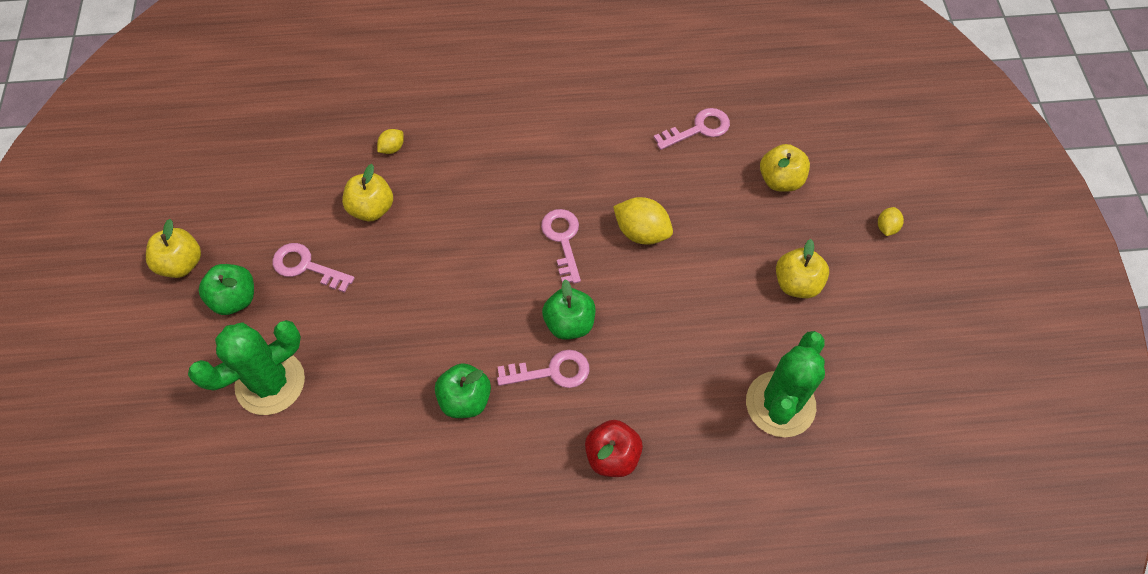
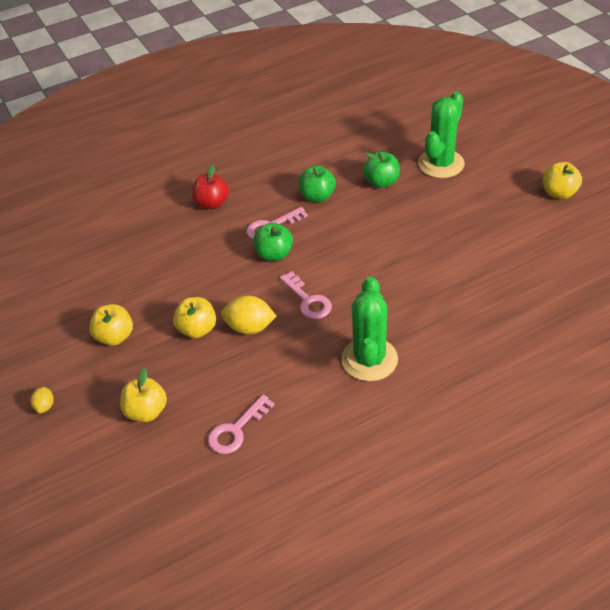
camera: 160 degrees right, 15 degrees down
green apple [199,264,254,315] -> green apple moved to [363,152,400,188]
pink key [272,243,355,293] -> none
yellow apple [342,164,393,221] -> yellow apple moved to [173,297,216,338]
yellow lemon [377,129,404,154] -> none
green cactus [746,331,825,437] -> green cactus moved to [341,277,398,381]

